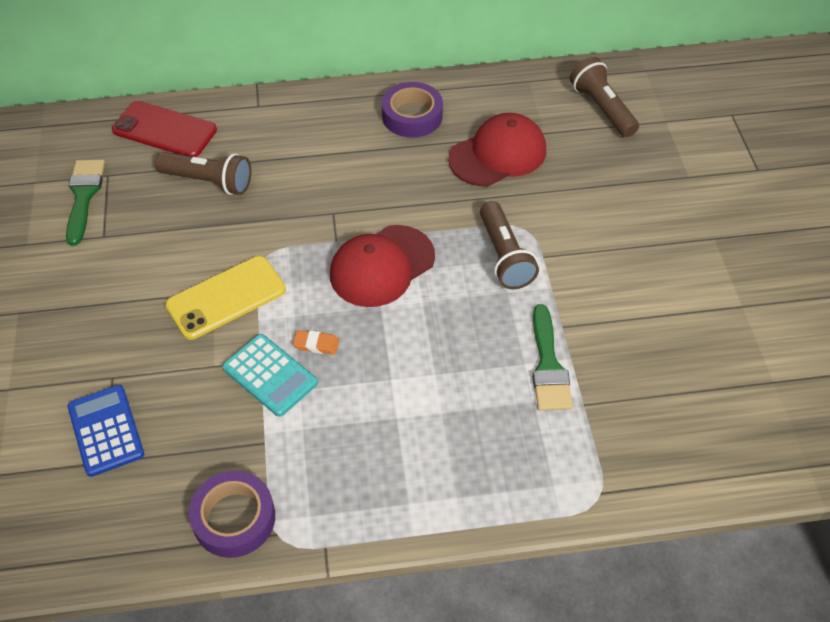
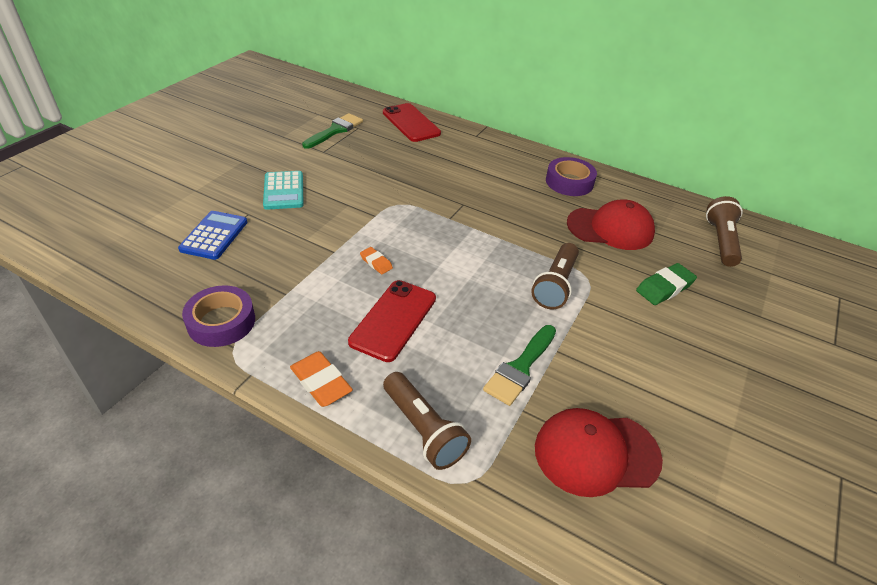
camera: 35 degrees right, 10 degrees down
brown flashlight [155,152,251,195] -> brown flashlight moved to [383,372,471,470]
yellow phone [165,256,286,340] -> none
turquoise calculator [222,334,318,417] -> turquoise calculator moved to [263,171,304,210]
red cap [330,225,435,307] -> red cap moved to [535,408,663,497]
none -> orange eraser [290,351,353,407]
none -> red phone [348,280,436,362]
none -> green eraser [636,263,697,305]

